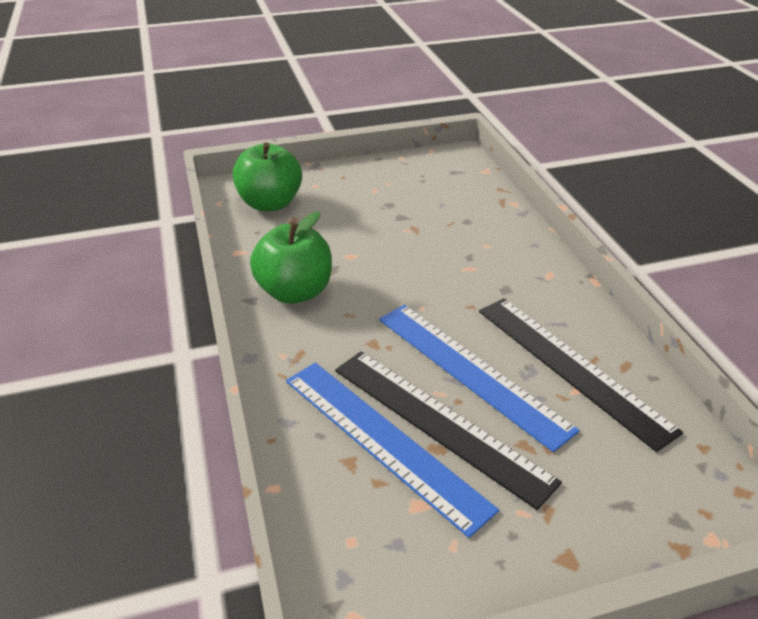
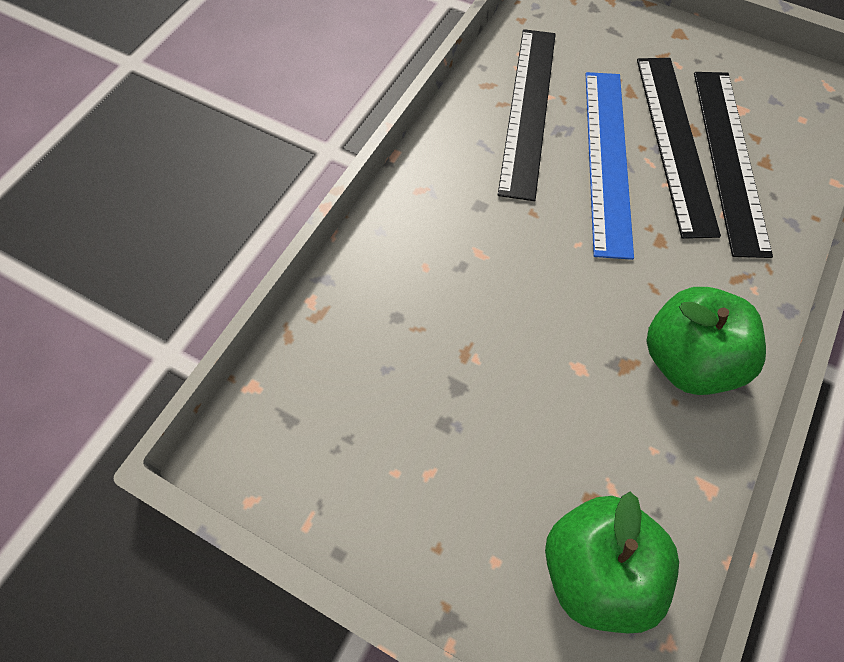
camera: 135 degrees left, 25 degrees up
blue ruler [286,363,499,538] -> black ruler [694,72,773,258]

